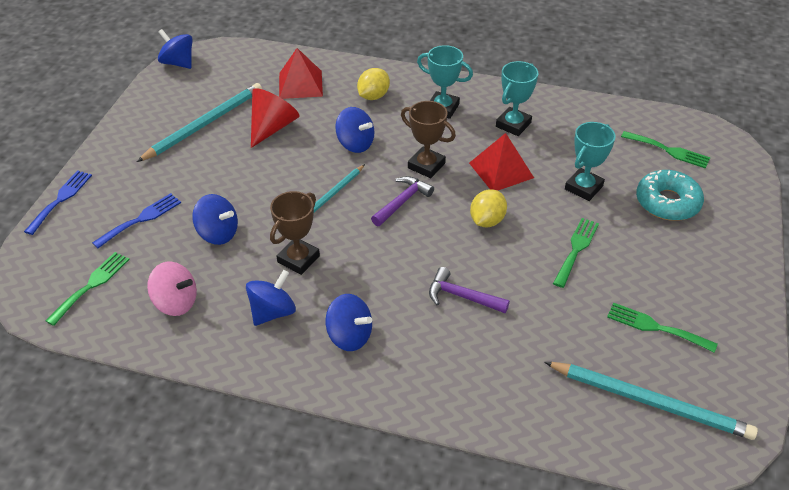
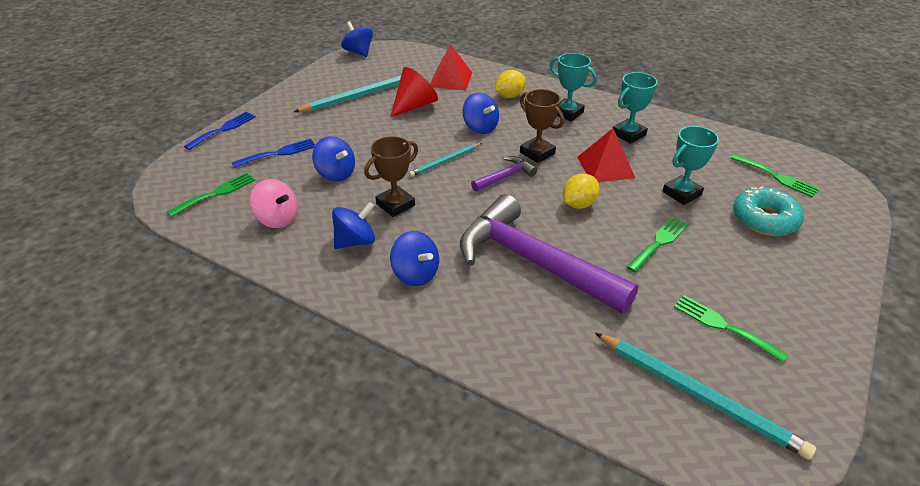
camera: 15 degrees right, 5 degrees down
purple hammer [429,267,510,313] -> purple hammer [460,194,639,314], size x2.29

